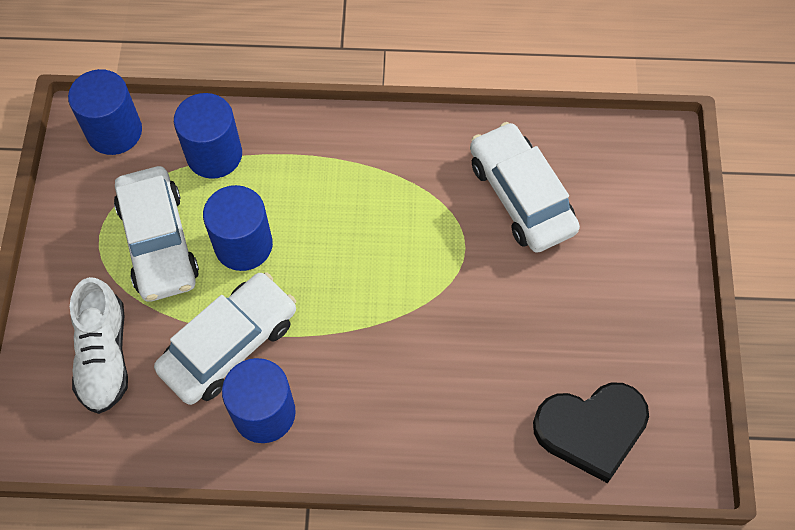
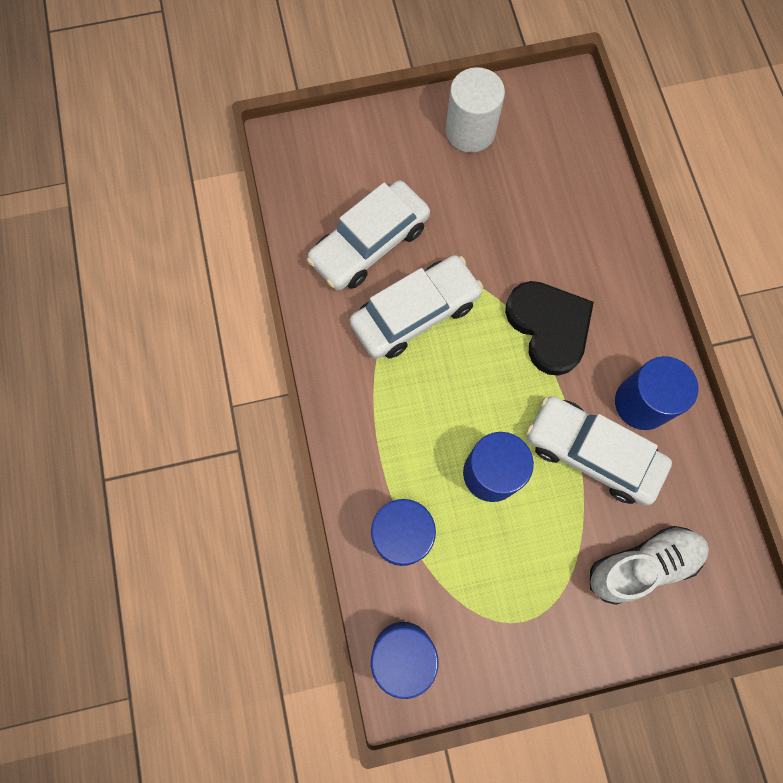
camera: 105 degrees left, 10 degrees up
white car [114,166,199,302] -> white car moved to [350,255,483,359]
black heart [533,383,649,483] -> black heart moved to [505,281,594,376]
none -> white cylinder [446,67,505,153]

